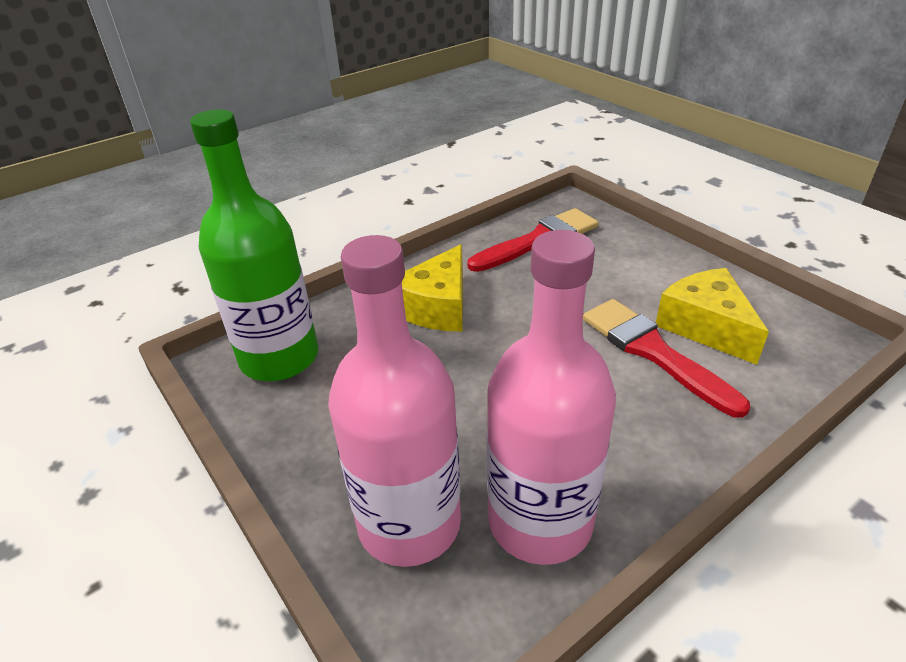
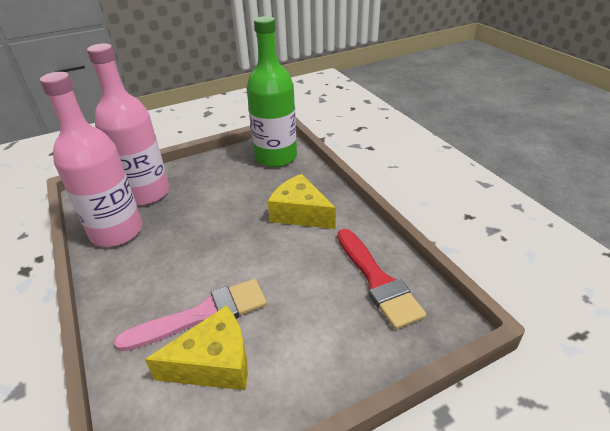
camera: 100 degrees right, 0 degrees up
red brush [583,299,750,418] -> pink brush [114,279,267,352]

